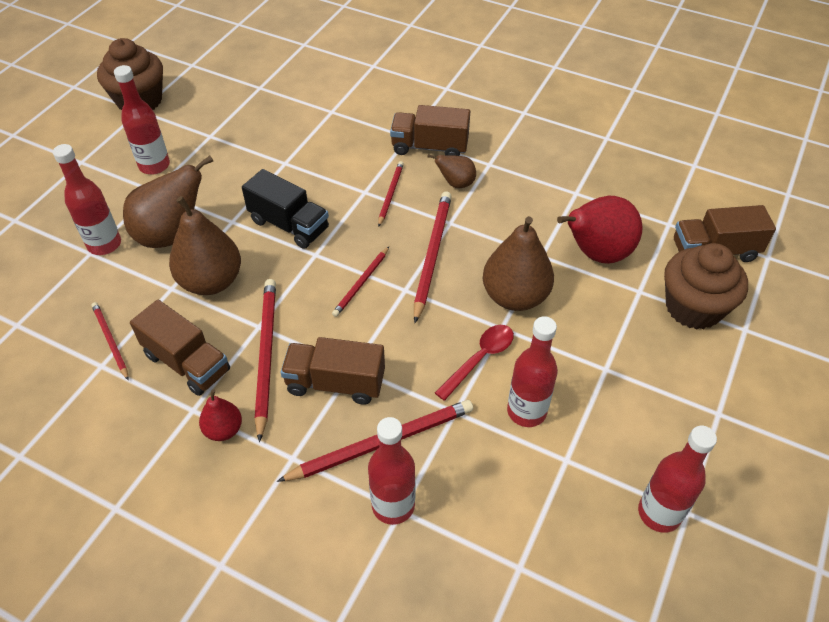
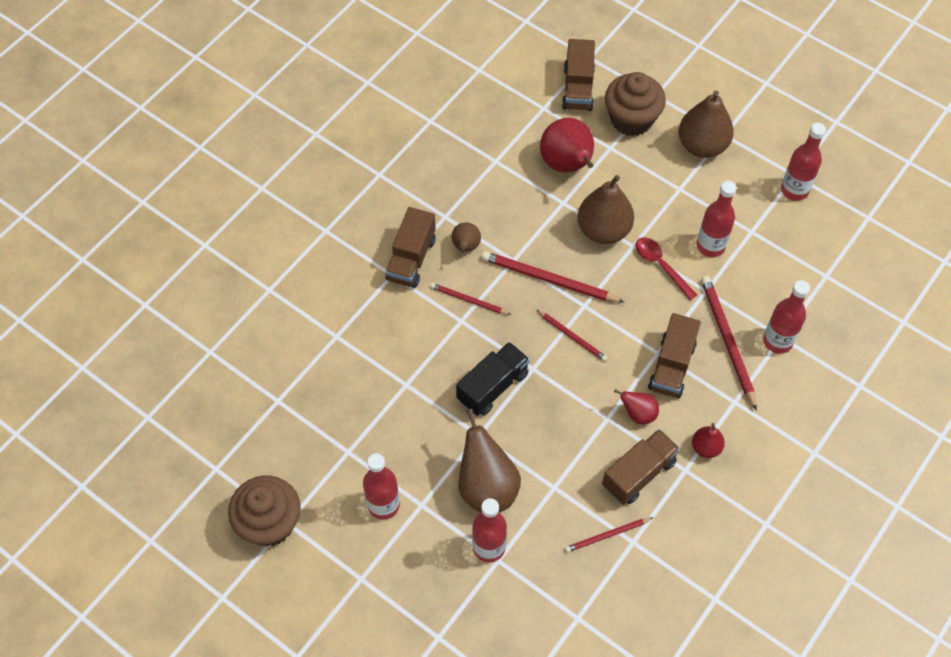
camera: 80 degrees left, 10 degrees up
brown pear [169,196,241,295] -> brown pear moved to [679,90,734,158]
red pencil [255,279,276,442] -> red pear [614,389,659,424]

